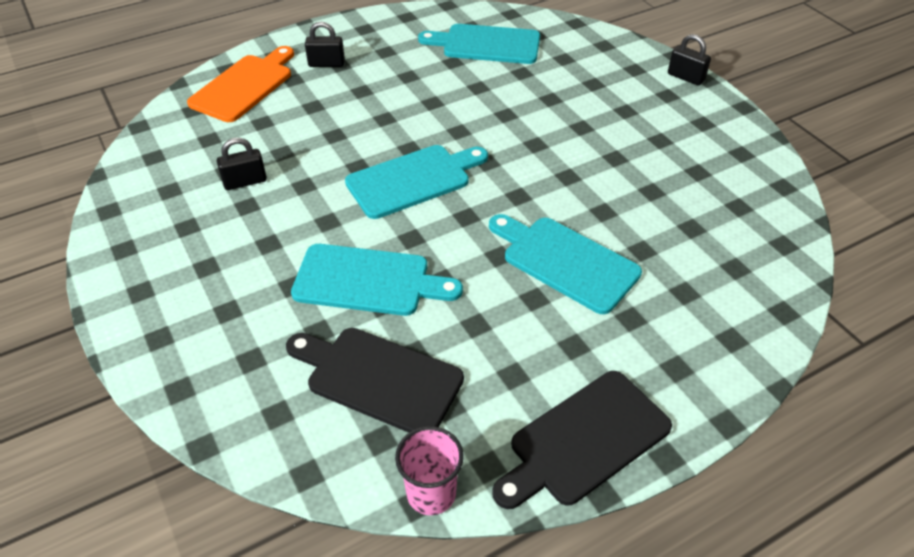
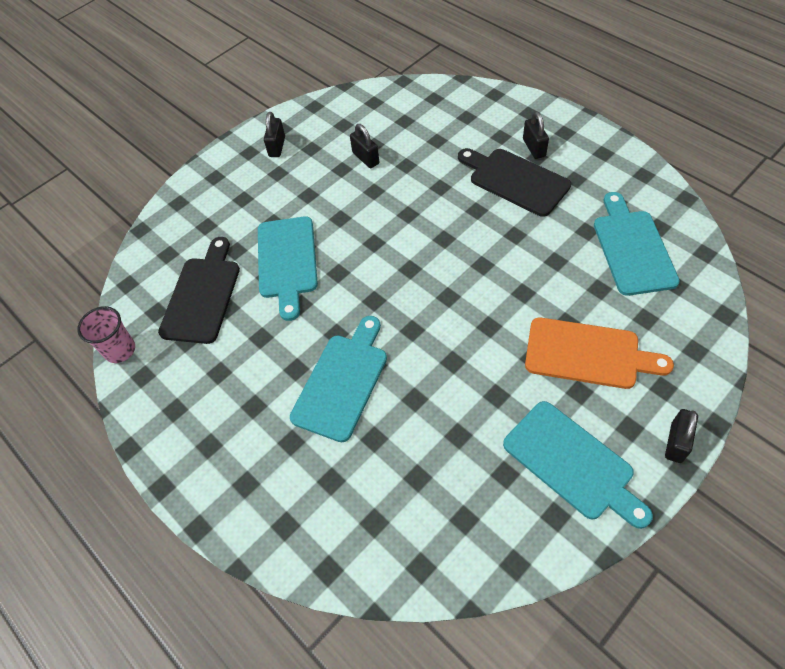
camera: 80 degrees right, 10 degrees up
orange cutting board [187,46,294,122] -> orange cutting board moved to [525,317,674,389]
turquoise cutting board [345,145,488,219] -> turquoise cutting board moved to [503,401,653,529]
black cutting board [492,371,672,509] -> black cutting board moved to [458,148,571,217]
none -> black padlock [264,112,285,157]

